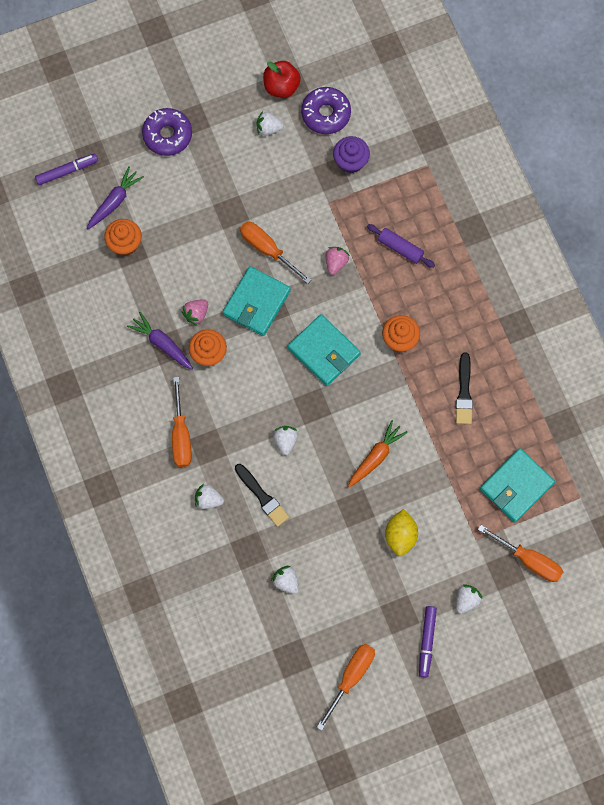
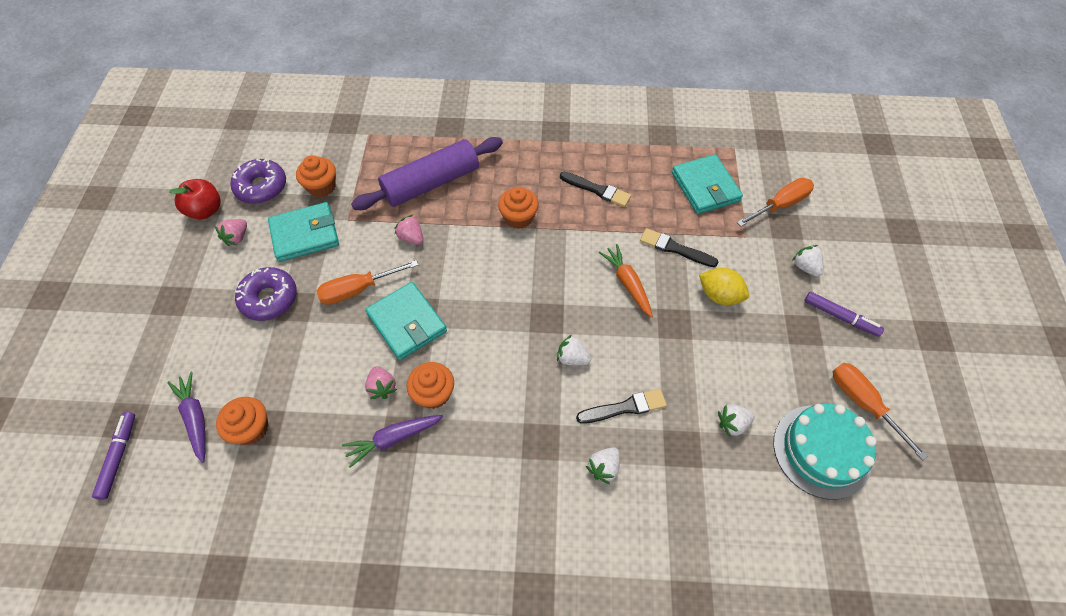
camera: 65 degrees left, 15 degrees down
purple donut [142,108,192,156] -> purple donut moved to [235,267,297,321]
orange screwdriver [172,377,192,467] -> none
white strawberry [257,111,284,136] -> pink strawberry [215,219,247,246]
turquoise wallet [288,314,361,386] -> turquoise wallet moved to [268,202,339,262]
purple cupcake [333,136,370,173] -> orange cupcake [296,155,336,197]
purple rolling pin [367,224,435,268] -> purple rolling pin [351,137,503,210], size x2.00
none -> black brush [640,228,718,267]
none -> turquoise cake [773,404,877,500]

